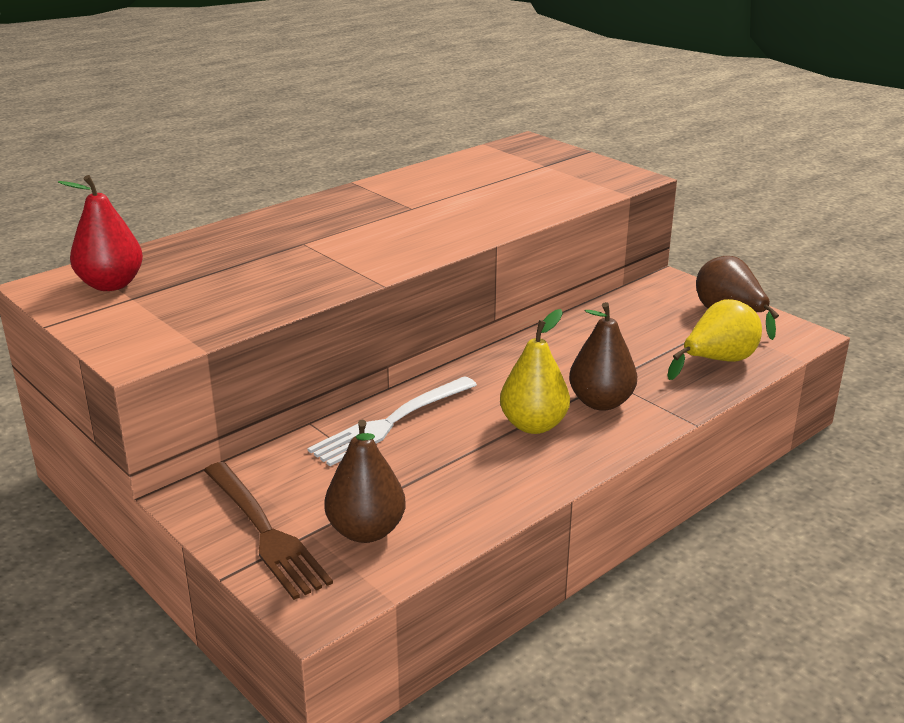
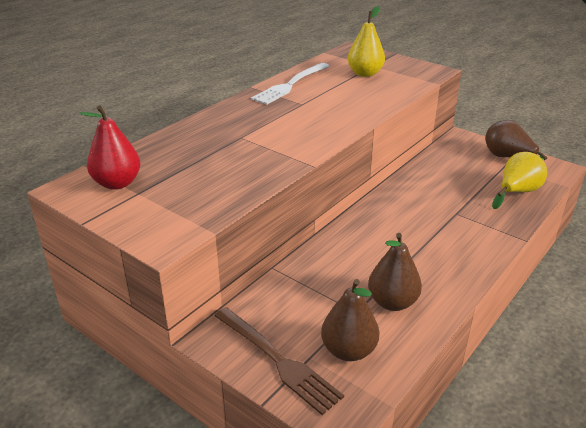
camera: 10 degrees left, 5 degrees up
white fork [307,376,477,466] -> white fork moved to [251,63,329,105]
yellow pear [500,309,570,434] -> yellow pear moved to [348,6,385,77]
brown pear [569,302,637,411] -> brown pear moved to [368,233,422,311]

